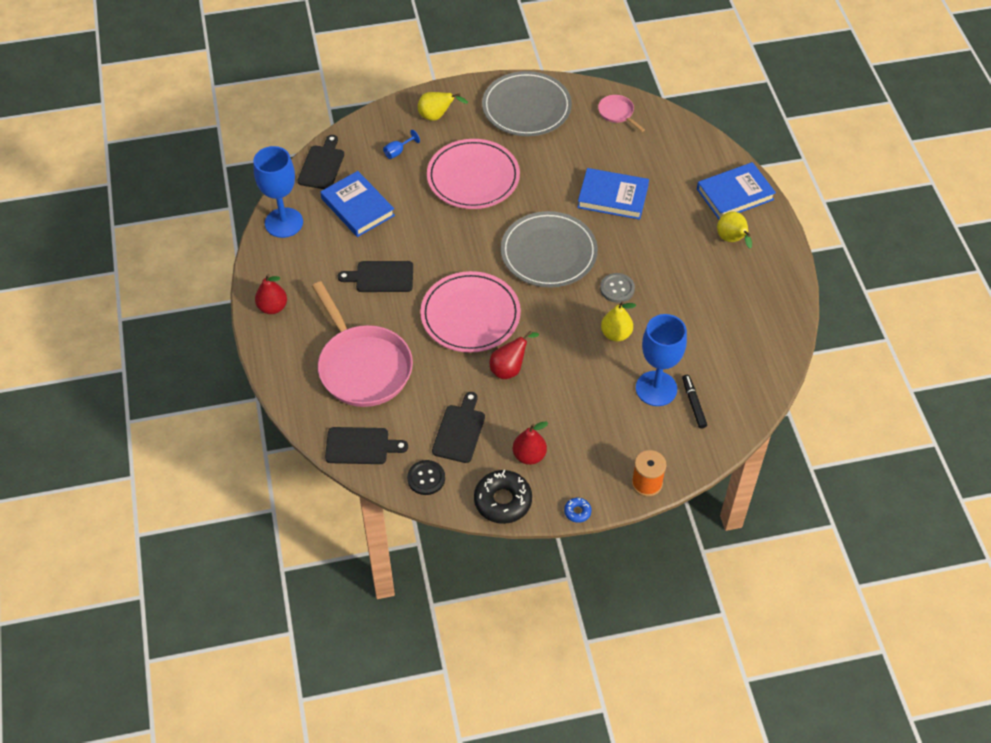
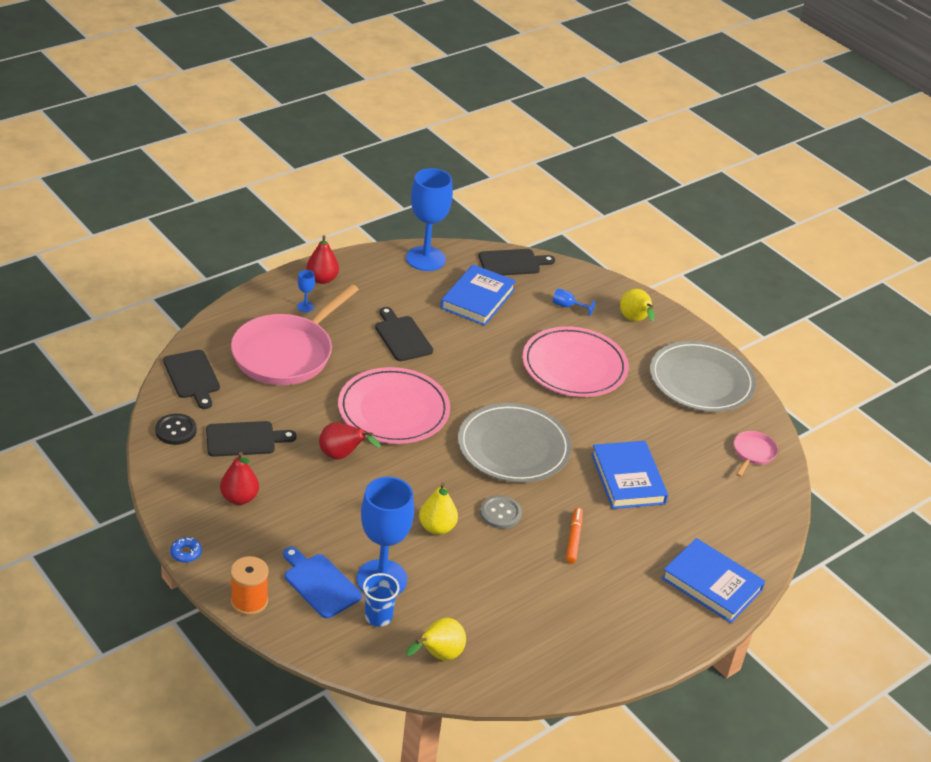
camera: 60 degrees right, 15 degrees down
black donut [474,470,532,524] -> none
black marker [682,375,707,429] -> blue cup [363,573,399,627]
yellow pear [717,211,752,249] -> yellow pear moved to [406,618,466,660]
none -> blue cutting board [283,547,362,619]
none -> blue goblet [297,270,315,312]
none -> orange marker [566,508,583,564]

